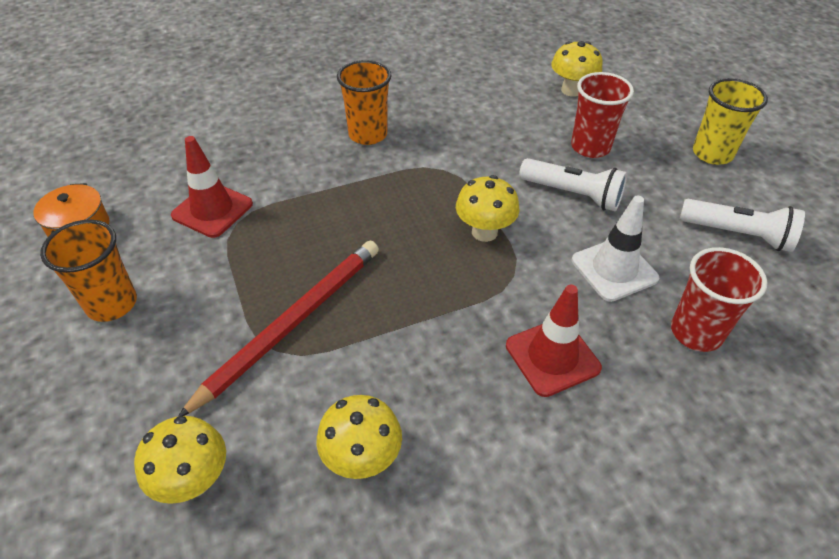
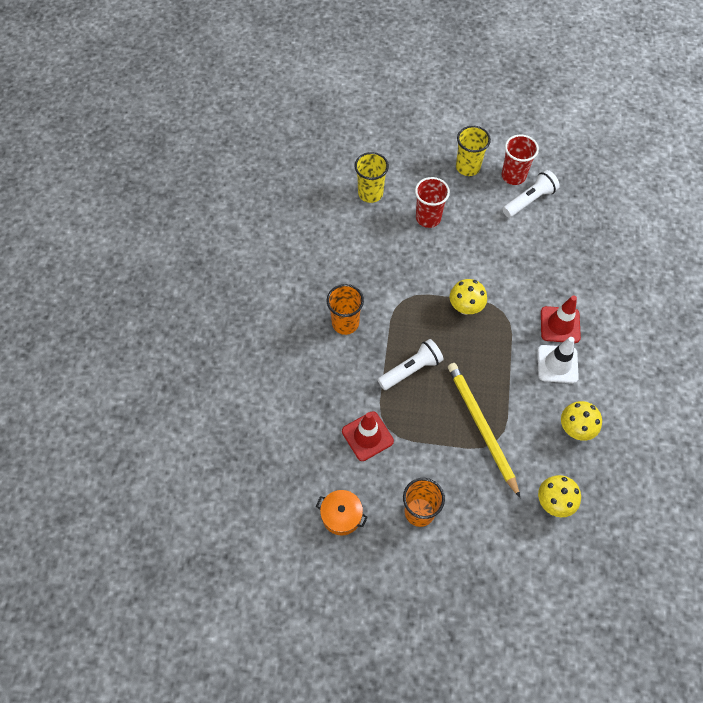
camera: 60 degrees left, 15 degrees up
red pencil [179,240,379,416] -> yellow pencil [448,363,520,498]
white flashlight [519,158,627,211] -> white flashlight moved to [378,339,444,390]
yellow mushroom [551,41,602,97] -> yellow cup [355,152,389,203]
white traffic cone [572,196,659,302] -> white traffic cone moved to [538,337,579,383]
red cup [671,247,767,352] -> red cup moved to [502,135,539,185]

